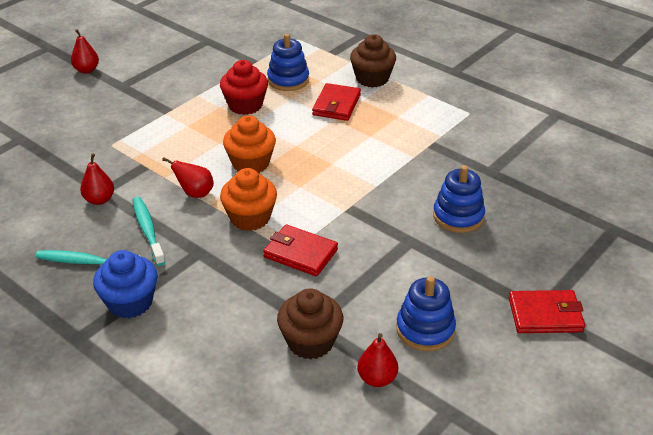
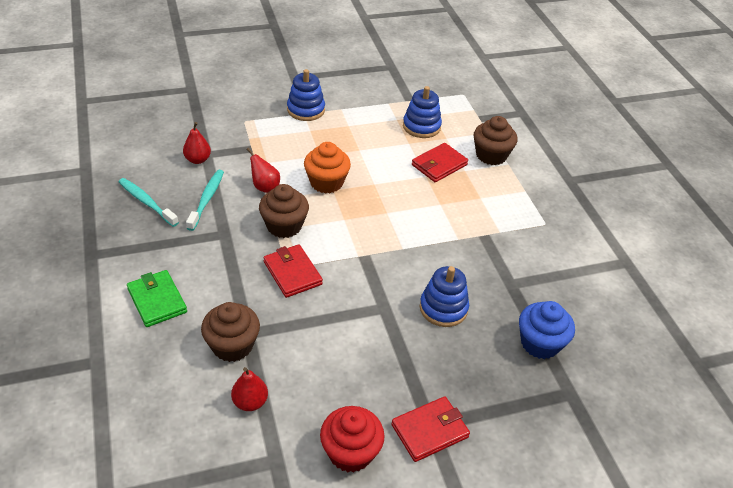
camera: 30 degrees right, 5 degrees up
red pear [71,29,99,73] -> none
blue cupcake [93,250,158,318] -> blue cupcake moved to [519,301,575,359]
red cupcake [220,60,268,115] -> red cupcake moved to [320,406,385,473]
orange cupcake [220,168,277,231] -> brown cupcake [259,184,309,238]
blue stacking toy [396,276,456,351] -> blue stacking toy moved to [287,69,325,121]
red wallet [509,290,585,333] -> red wallet turned 60 degrees counterclockwise [391,396,470,462]
none -> green wallet [127,270,187,327]

